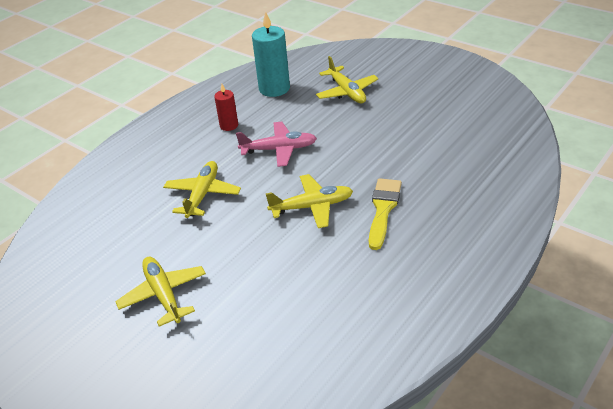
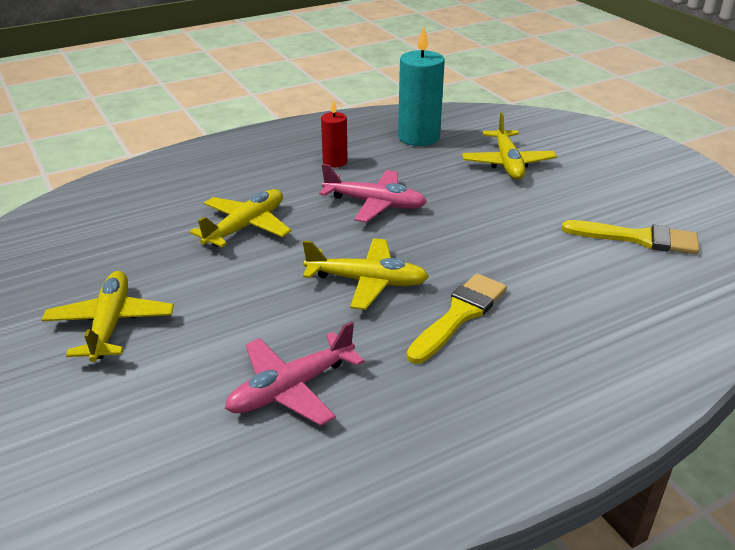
camera: 20 degrees right, 5 degrees down
none -> pink plane [225,321,365,426]
none -> yellow brush [562,220,699,254]

